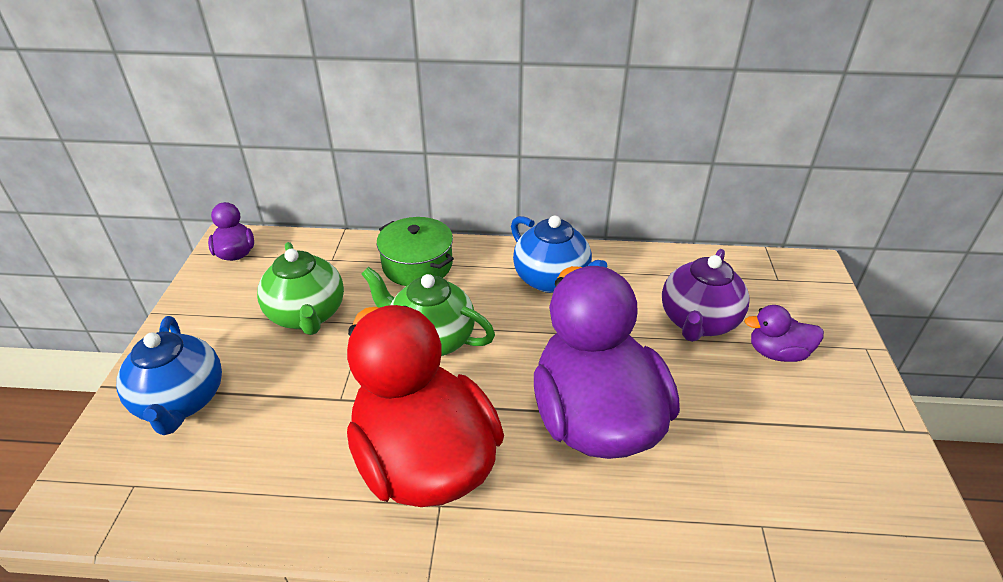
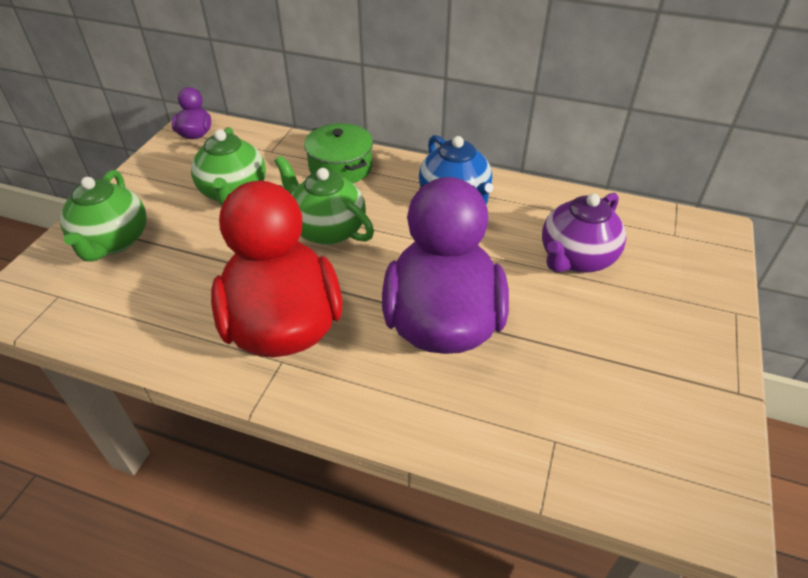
camera: 15 degrees right, 5 degrees up
blue teapot [116,316,222,435] -> green teapot [60,170,147,261]
purple duck [744,305,824,362] -> none

